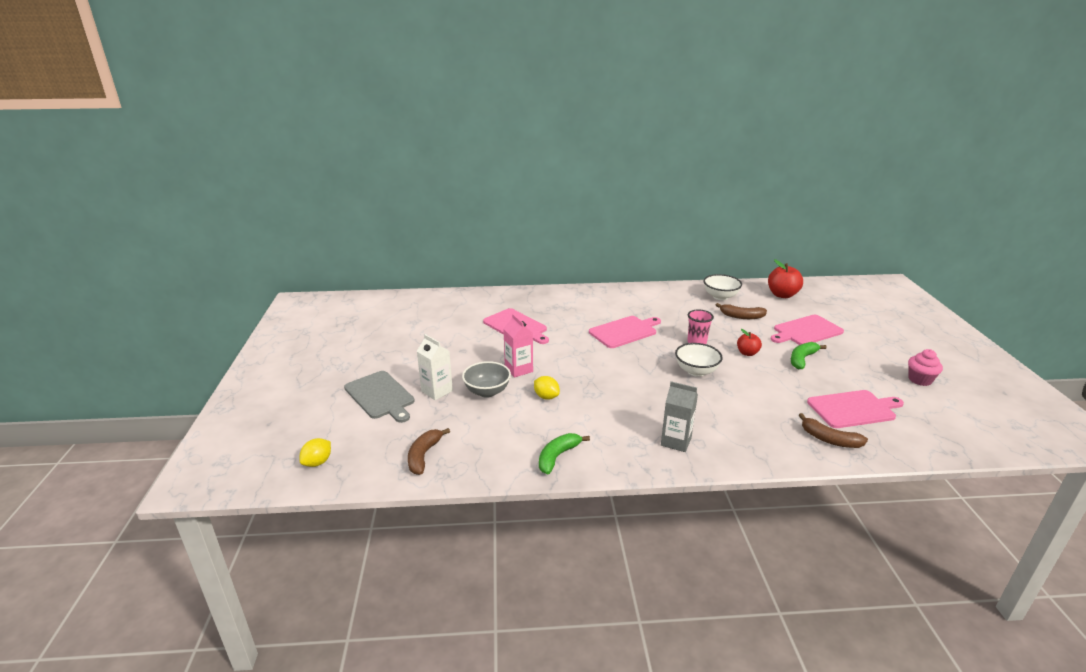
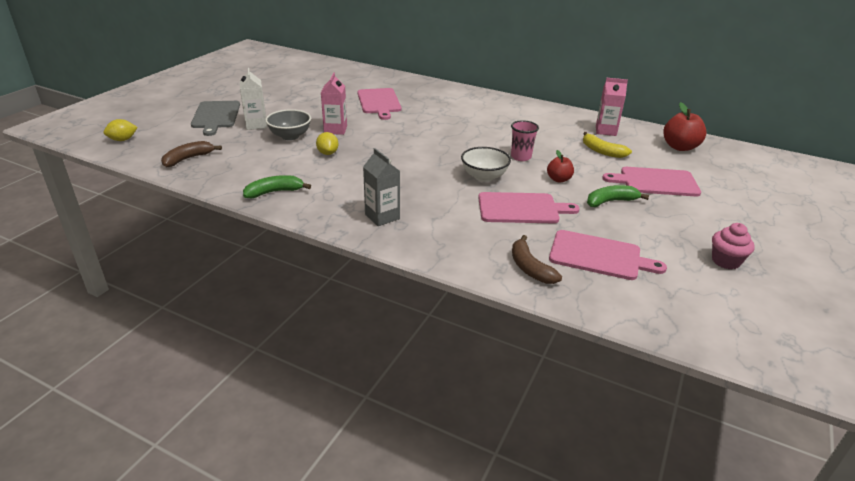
camera: 30 degrees right, 5 degrees up
pink cutting board [589,316,661,348] -> pink cutting board moved to [478,192,580,223]
white bowl [704,274,742,300] -> pink carton [596,78,628,136]
brown banana [716,303,767,319] -> yellow banana [583,132,632,158]

